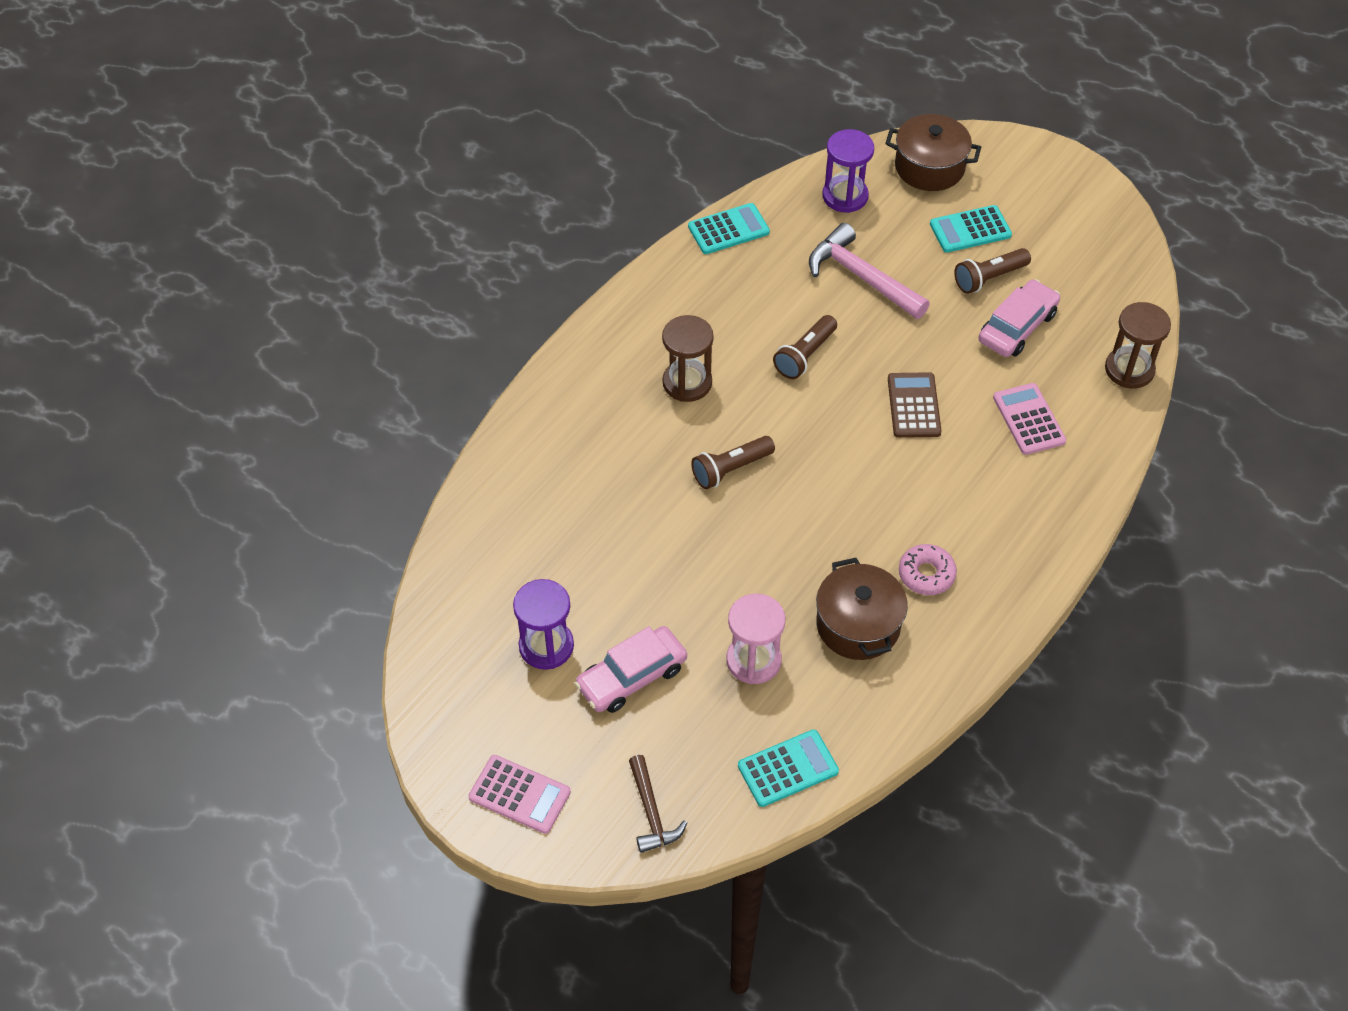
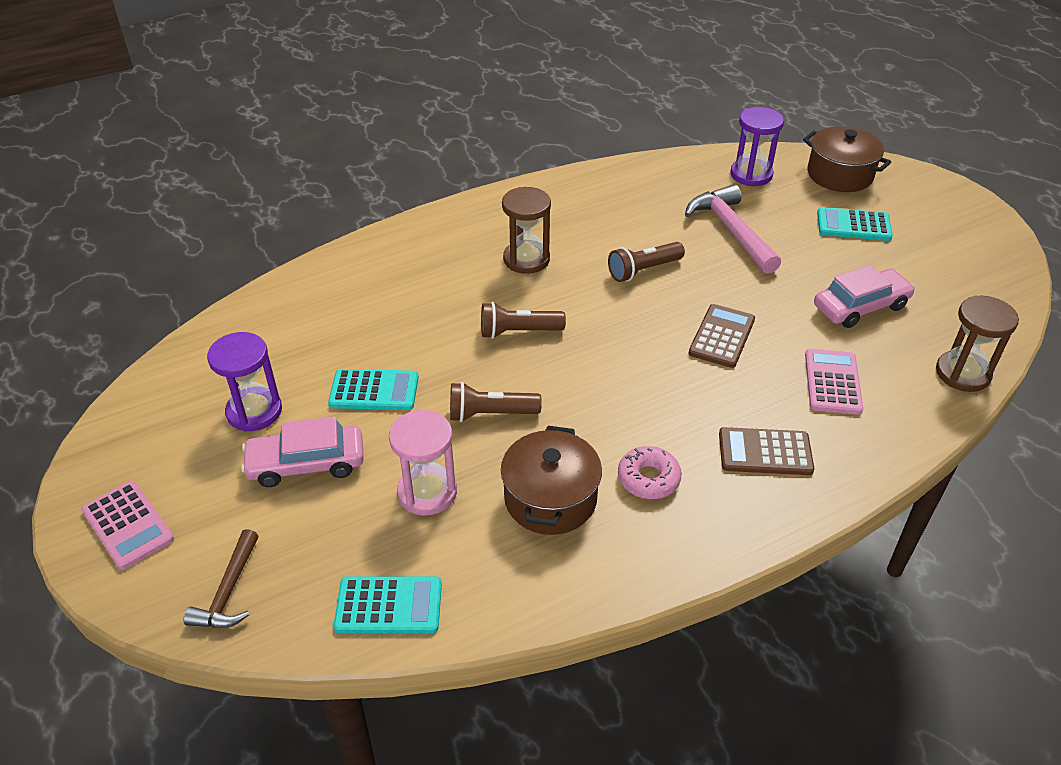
camera: 25 degrees right, 10 degrees down
turquoise calculator [688,203,770,254] -> turquoise calculator moved to [328,369,419,410]
brown flashlight [954,248,1031,294] -> brown flashlight moved to [450,382,542,422]
none -> brown calculator [719,427,814,475]

